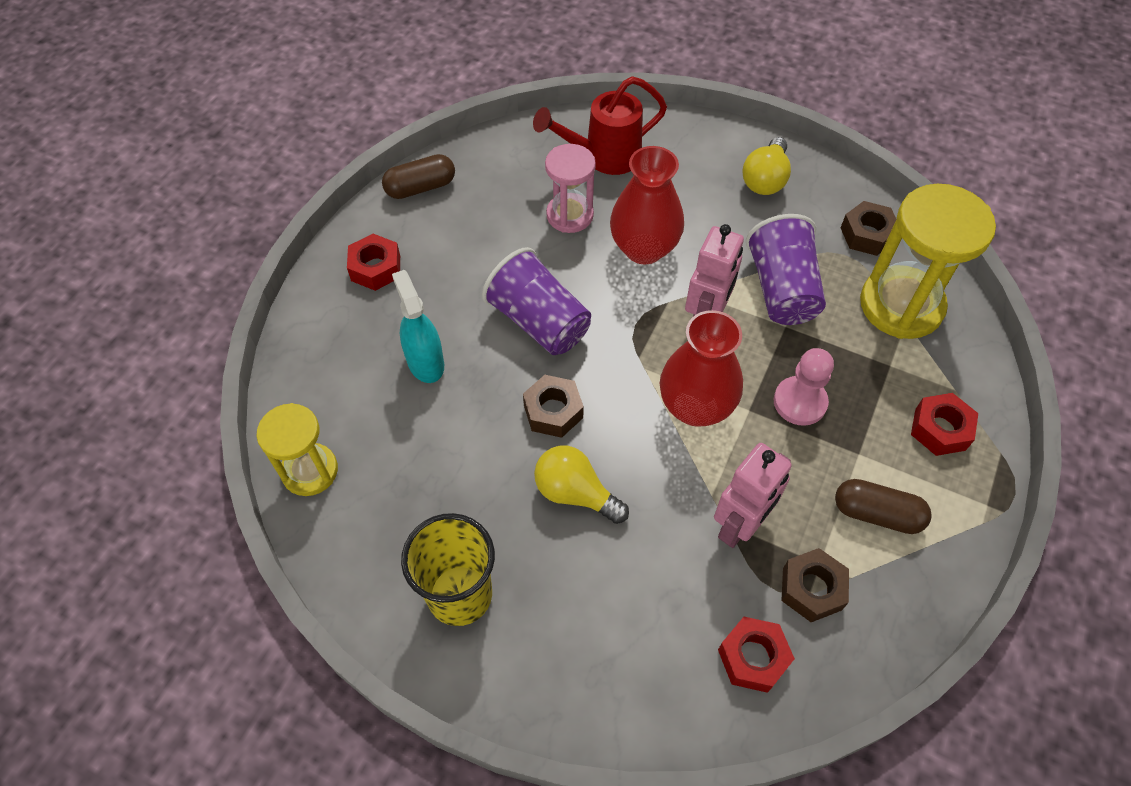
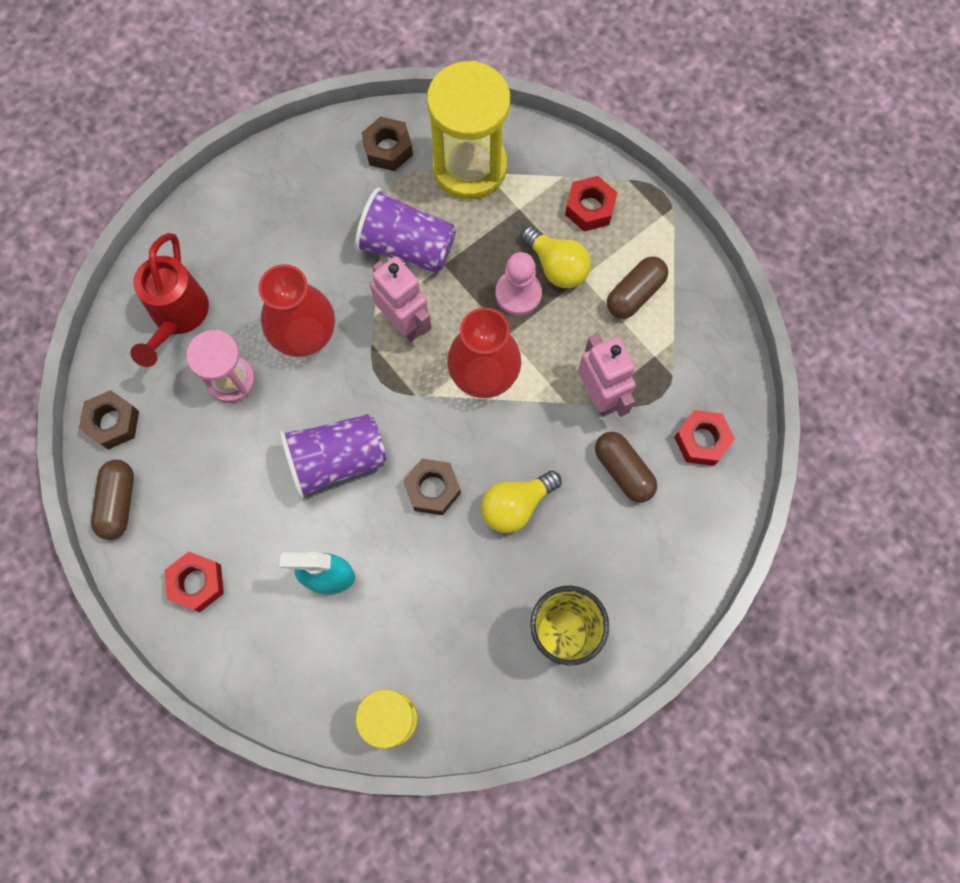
camera: 65 degrees left, 15 degrees up
yellow light bulb [742,137,791,195] -> yellow light bulb moved to [521,226,591,288]
brown nut [781,548,849,622] -> brown nut moved to [79,390,139,450]
none -> brown capsule [595,432,657,503]

